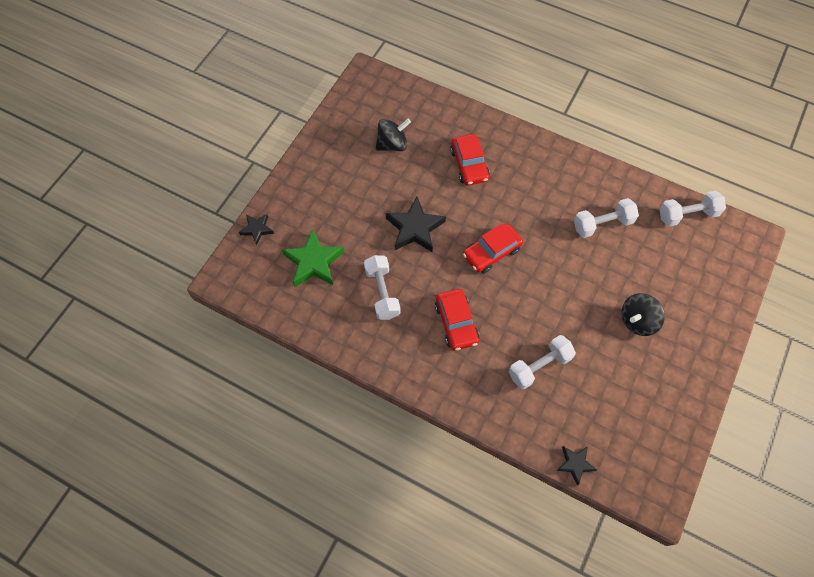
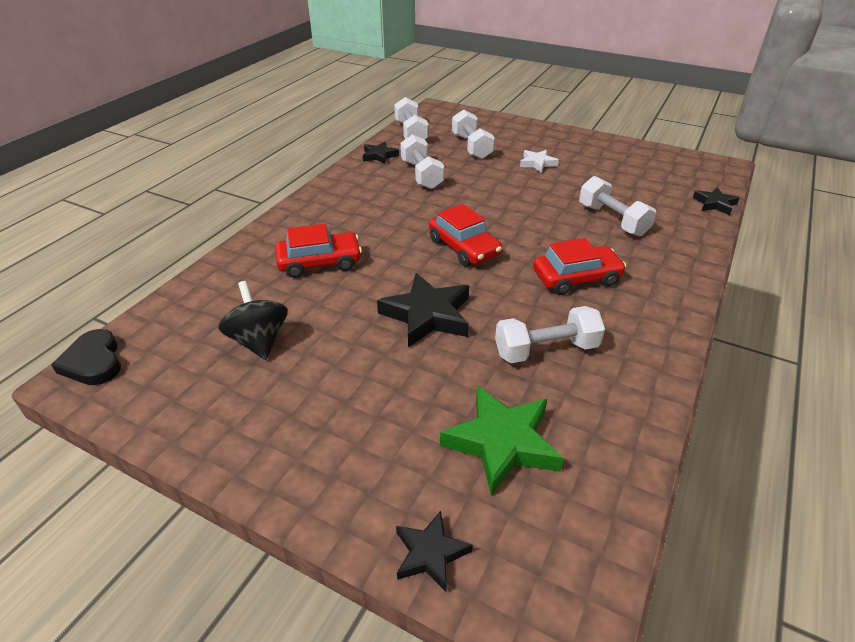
camera: 90 degrees left, 25 degrees down
black spinning top [622,293,665,336] -> white star [520,150,559,173]
none -> black heart [51,329,121,385]
none -> black star [363,142,399,164]
none -> white dumbbell [452,109,495,159]

